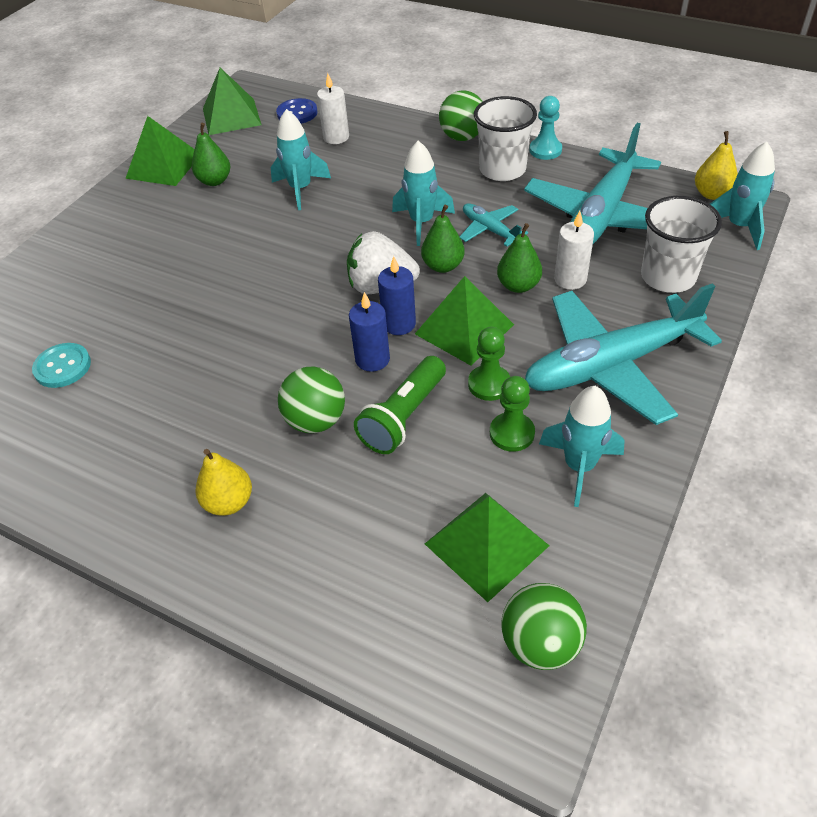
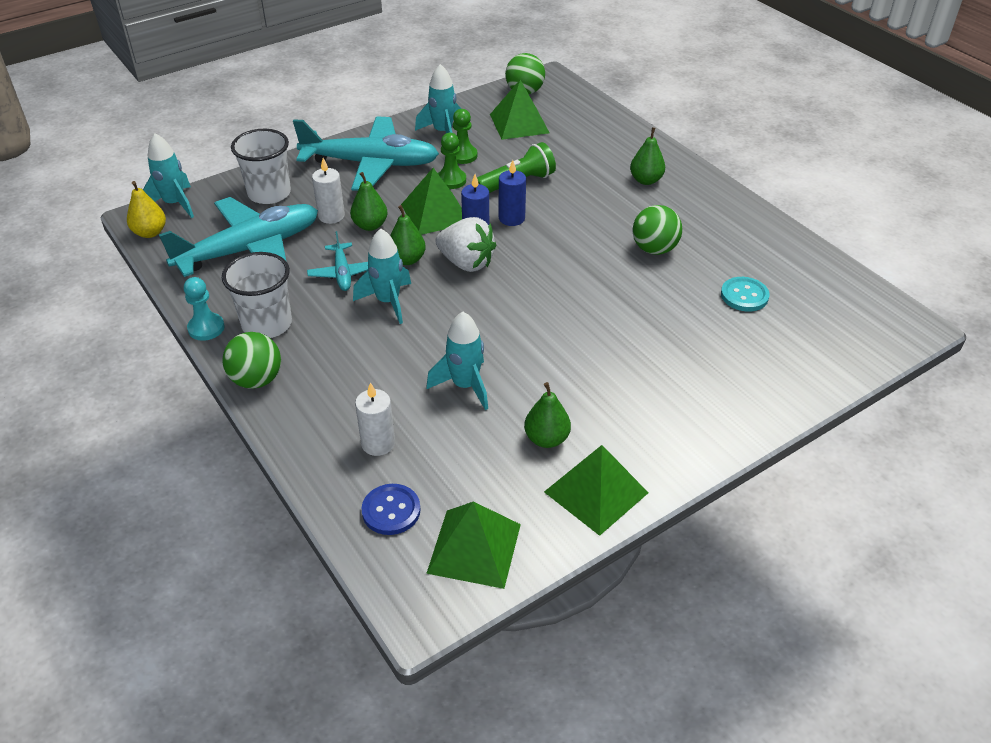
camera: 155 degrees left, 5 degrees down
yellow pear [195,449,252,516] -> green pear [630,127,665,185]
green ball [278,367,345,433] -> green ball moved to [633,205,682,255]

